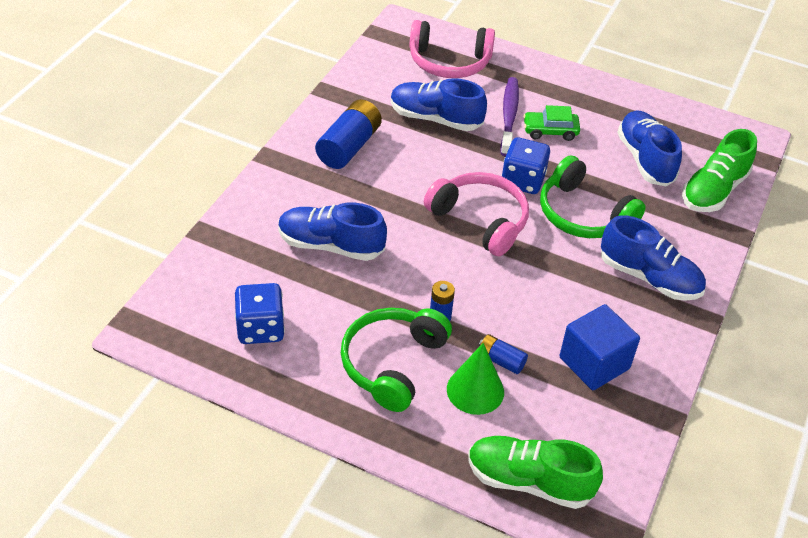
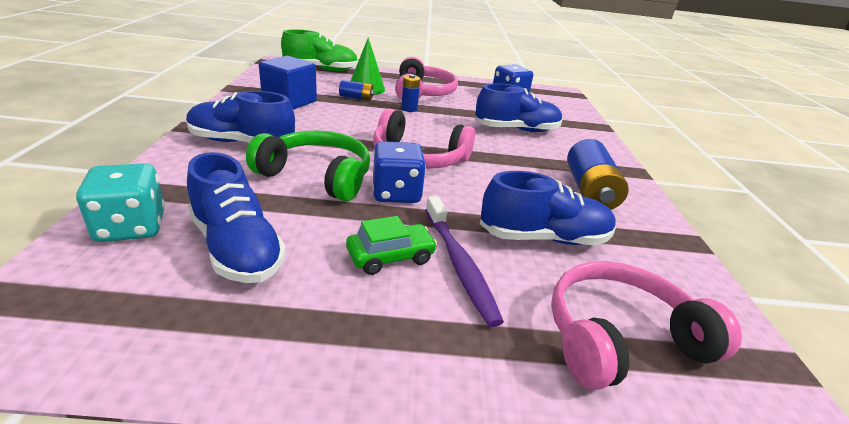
camera: 155 degrees right, 15 degrees down
green headphones [341,308,452,412] -> pink headphones [395,57,458,100]
green shoe [682,129,757,212] -> turquoise dice [76,163,165,242]

